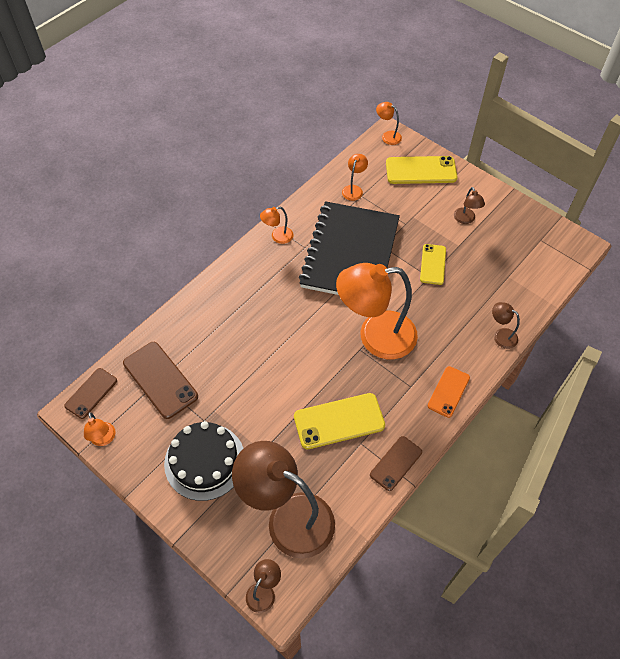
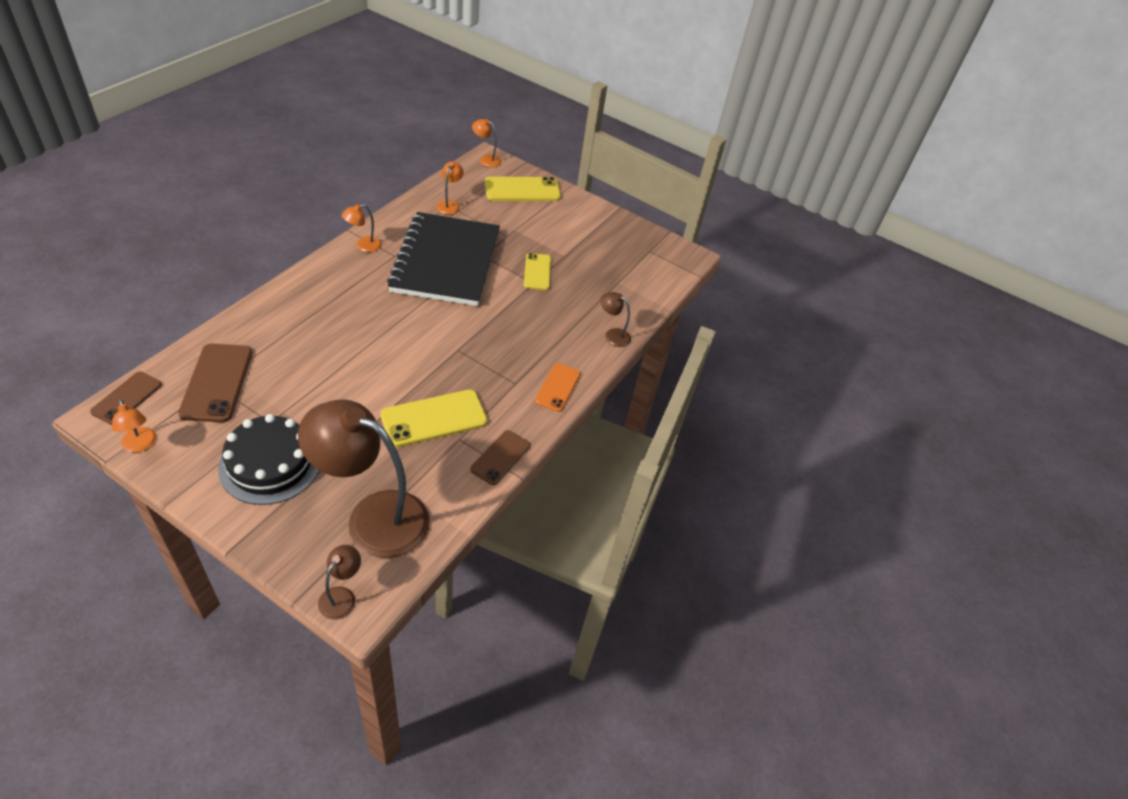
camera: 15 degrees left, 10 degrees down
brown phone [123,342,198,419] -> brown phone turned 45 degrees clockwise [178,344,252,422]
orange lamp [336,263,418,359] -> none
brown lamp [454,187,485,224] -> none

